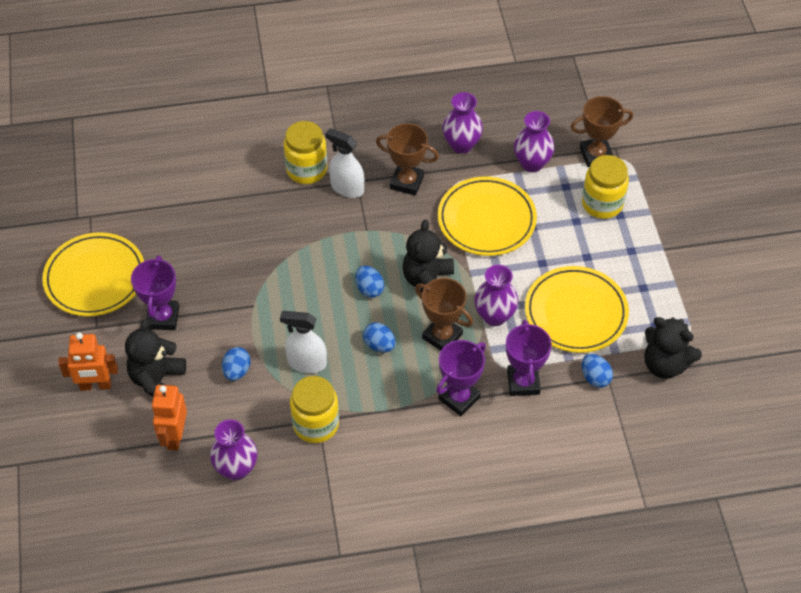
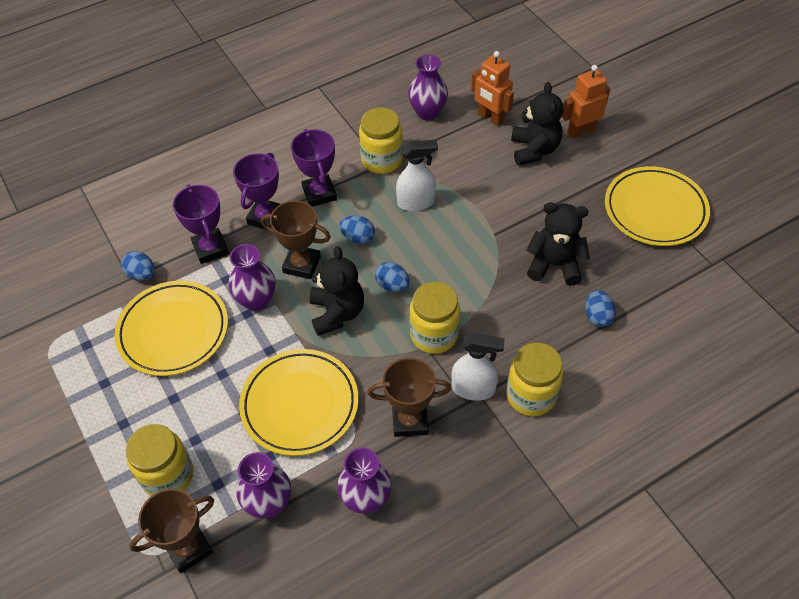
camera: 160 degrees right, 0 degrees up
purple trophy [131,255,179,330] -> purple trophy moved to [291,129,337,207]
orange robot [151,385,187,450] -> orange robot turned 150 degrees clockwise [471,51,514,126]
blue egg [222,347,251,381] -> blue egg moved to [585,290,616,327]
black teddy bear [645,317,702,379] -> black teddy bear moved to [526,202,590,286]
none -> yellow jar [409,282,460,354]

